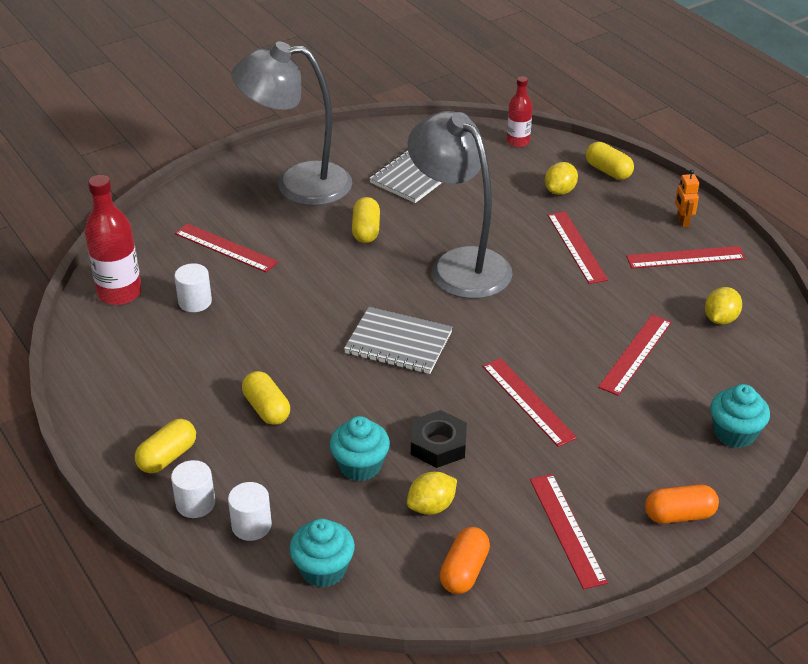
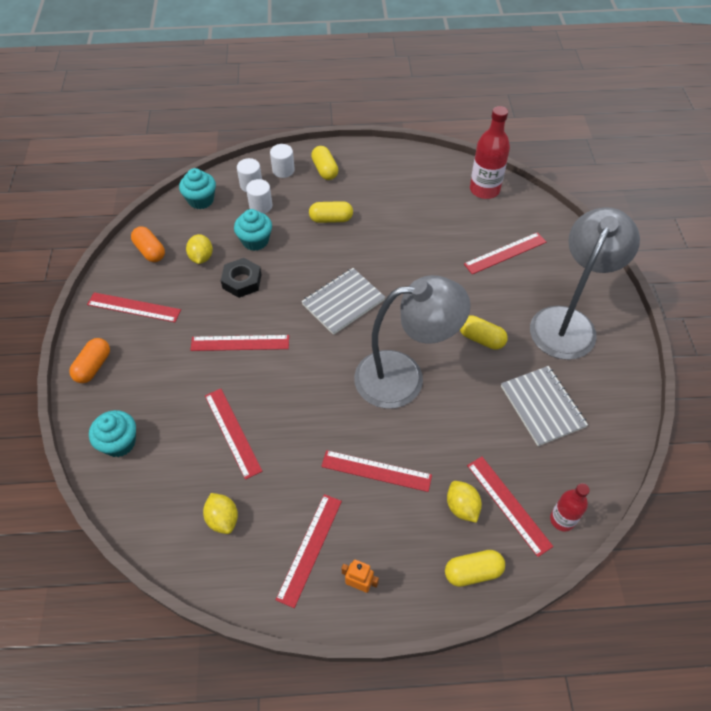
camera: 120 degrees right, 15 degrees up
white cylinder [174,263,212,312] -> white cylinder moved to [246,179,272,214]
none -> red ruler [467,457,553,557]

